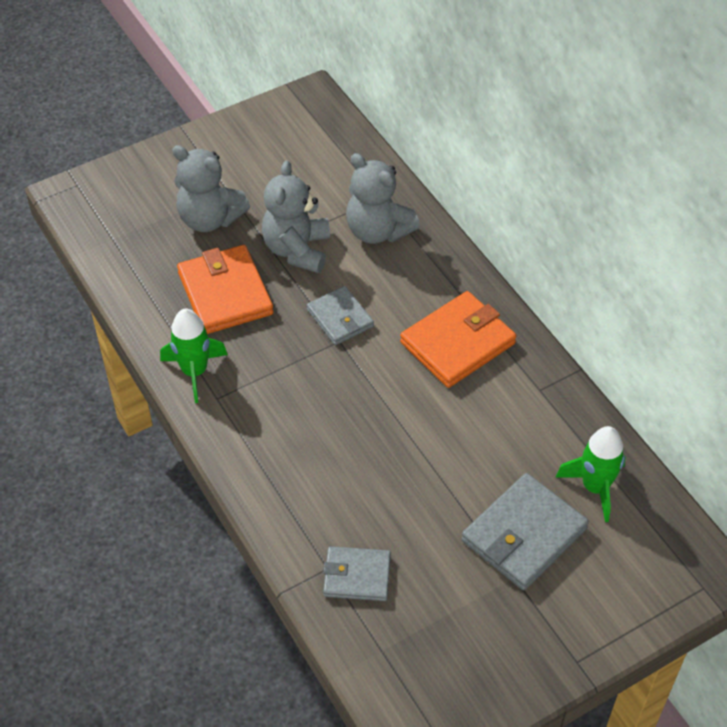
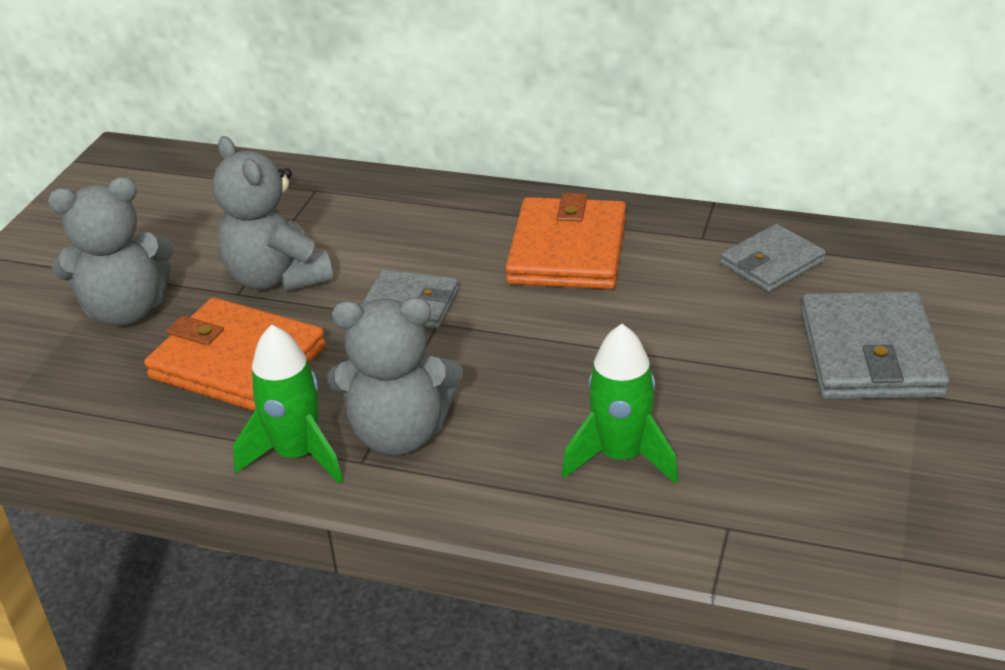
camera: 40 degrees left, 15 degrees down
grey wallet [323,546,391,601] -> grey wallet moved to [720,224,826,292]
grey teddy bear [346,153,420,244] -> grey teddy bear moved to [327,297,463,456]
green rocket [555,426,626,522] -> green rocket moved to [562,324,678,484]

